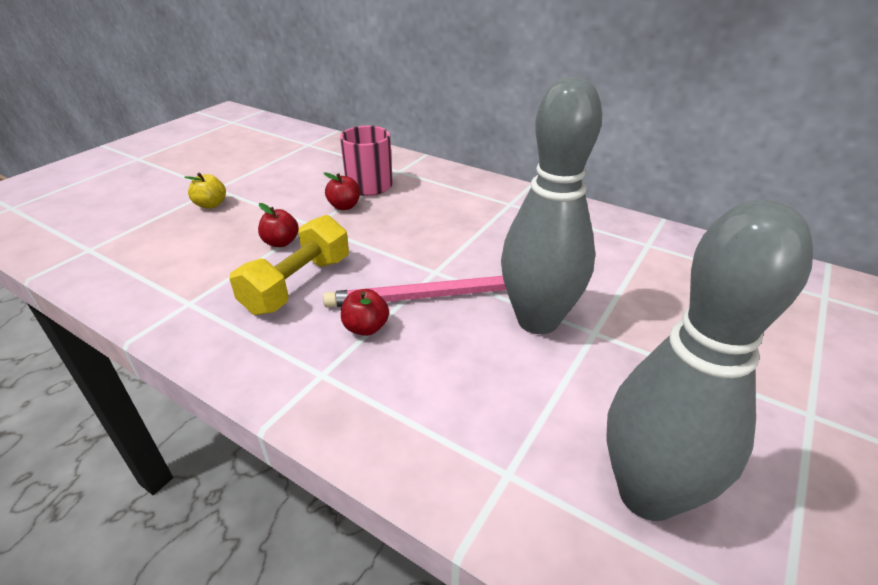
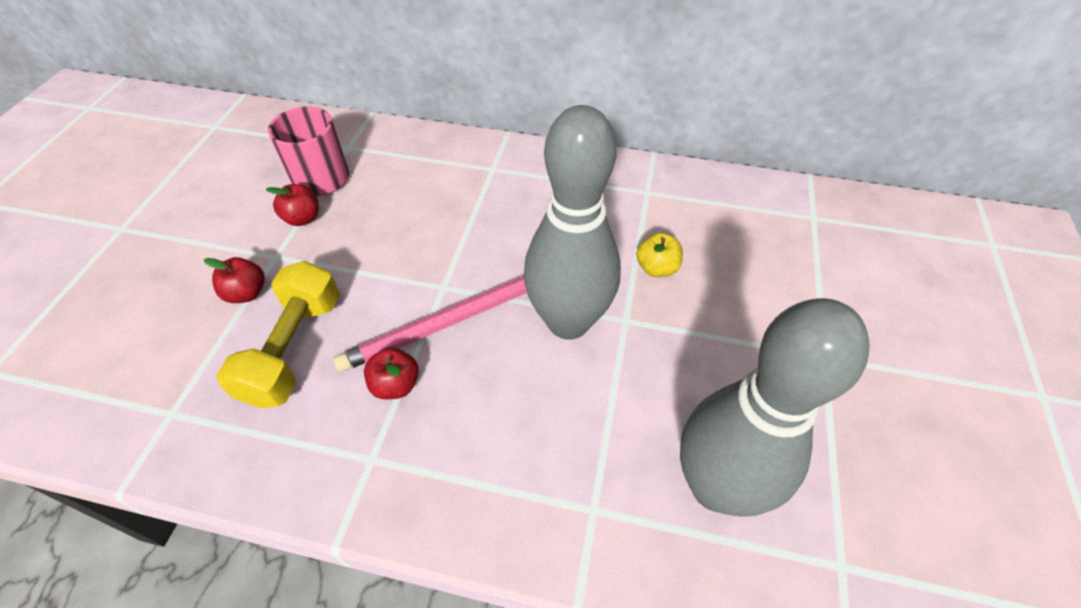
camera: 20 degrees left, 15 degrees up
yellow apple [184,173,226,209] -> yellow apple moved to [636,233,683,277]

